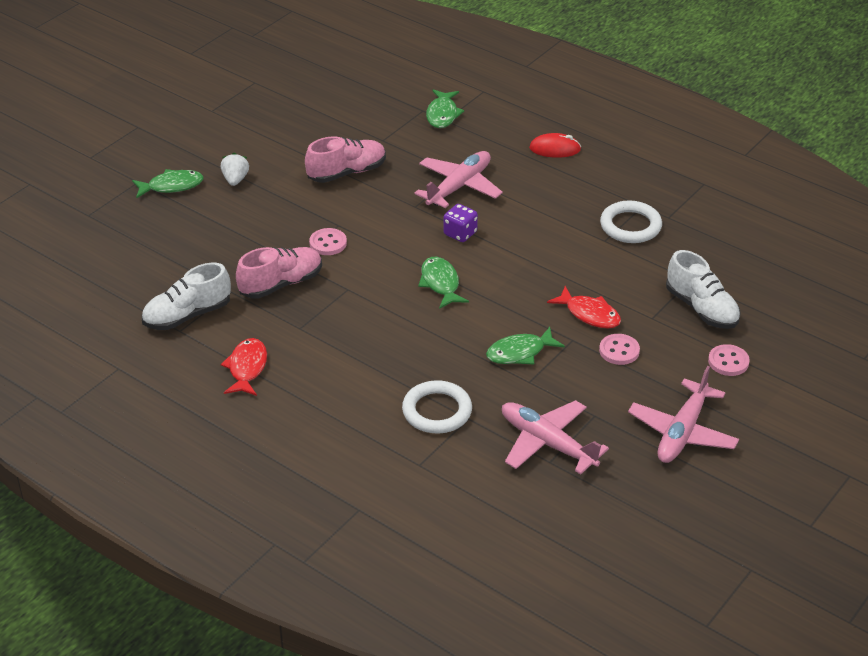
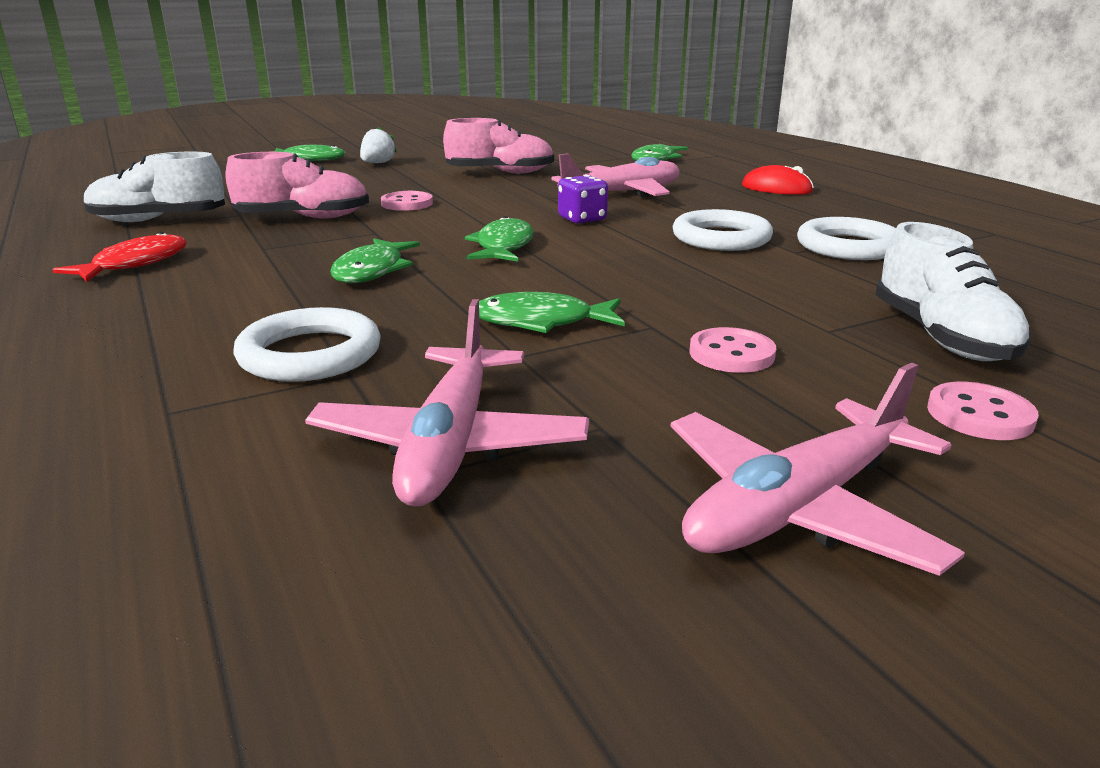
camera: 25 degrees right, 15 degrees down
pink plane [502,400,609,474] -> pink plane turned 150 degrees counterclockwise [305,299,589,507]
red fish [547,286,621,329] -> none
none -> green fish [330,238,420,283]
none -> white ring [673,209,773,251]

